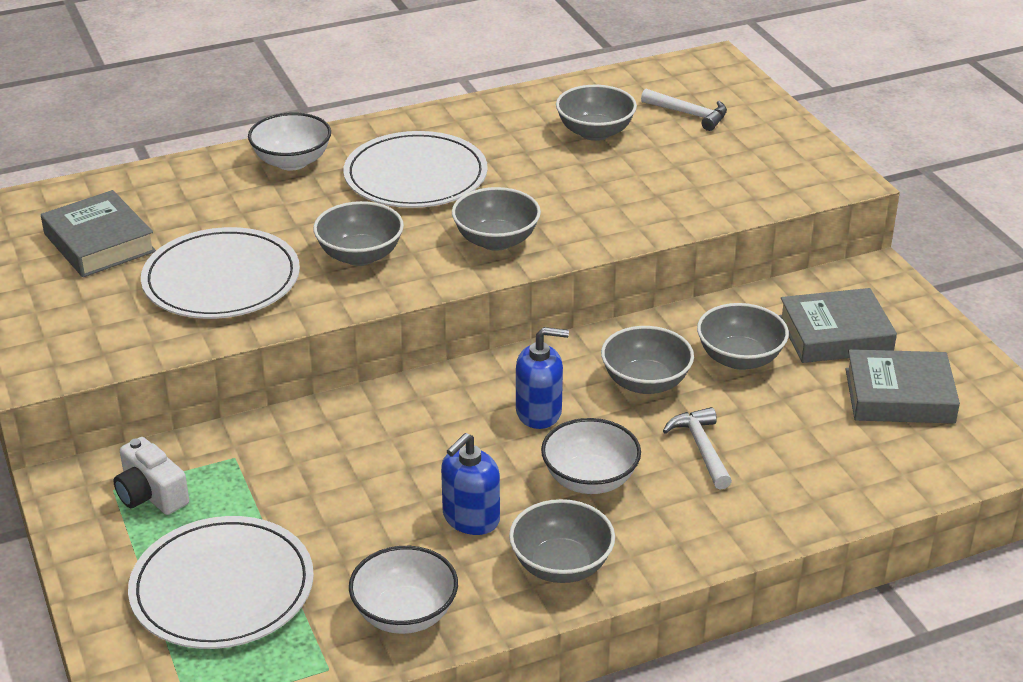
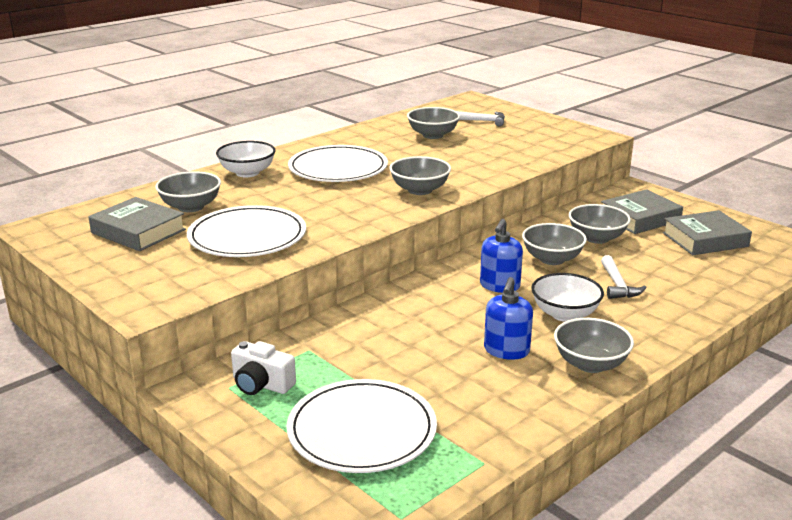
camera: 20 degrees left, 10 degrees down
grey bowl [313,201,404,266] -> grey bowl moved to [155,171,221,212]
white bowl [349,546,458,634] -> none
blue soap dispenser [516,327,569,429] -> blue soap dispenser turned 135 degrees clockwise [480,219,523,293]
white hammer [663,407,732,489] -> white hammer turned 150 degrees counterclockwise [601,255,647,299]

